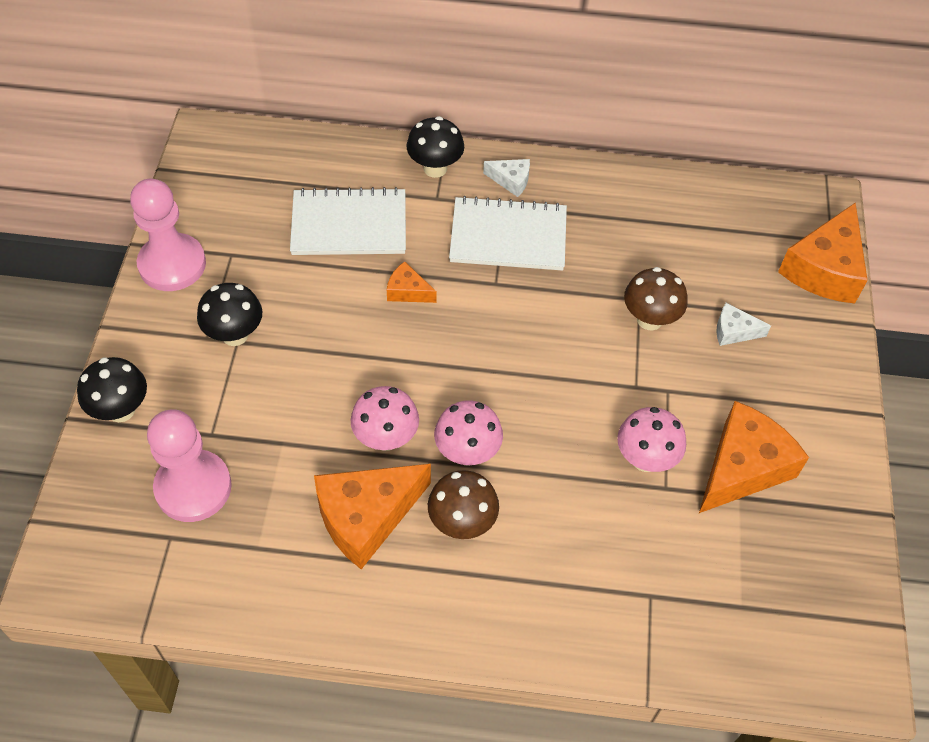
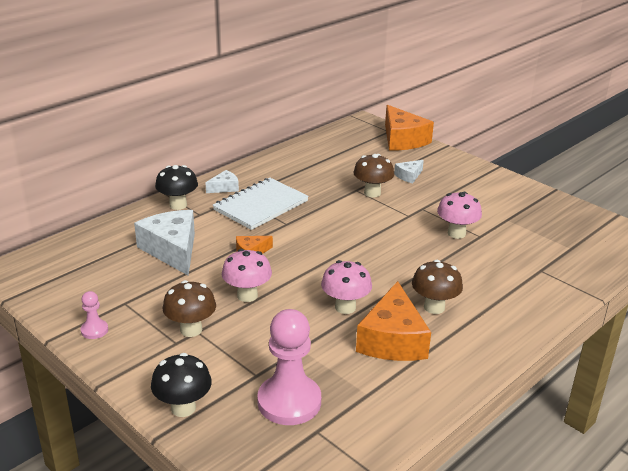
camera: 50 degrees left, 25 degrees down
pink pawn [130,178,206,291] -> pink pawn [81,291,108,339], size x0.46
black mushroom [197,283,262,346] -> brown mushroom [162,280,216,337]
white notebook [290,187,406,255] -> white cheese [134,210,195,276]
pink mushroom [434,401,503,466] -> pink mushroom moved to [222,249,272,302]
orange cheese [699,401,809,513] -> none

